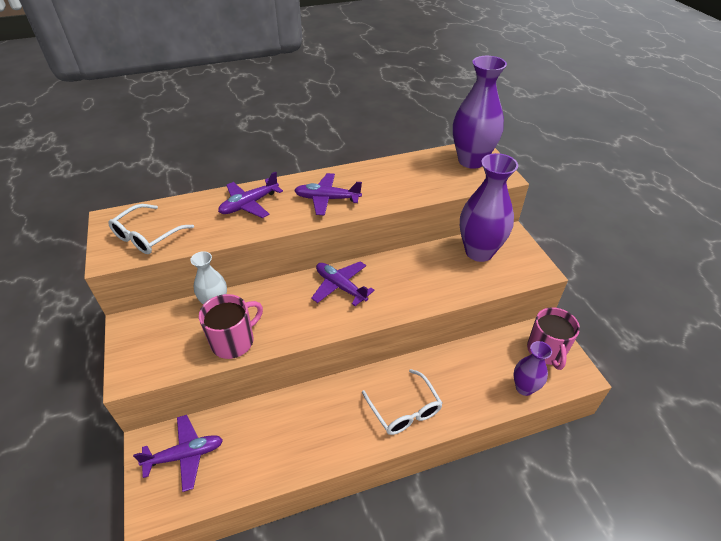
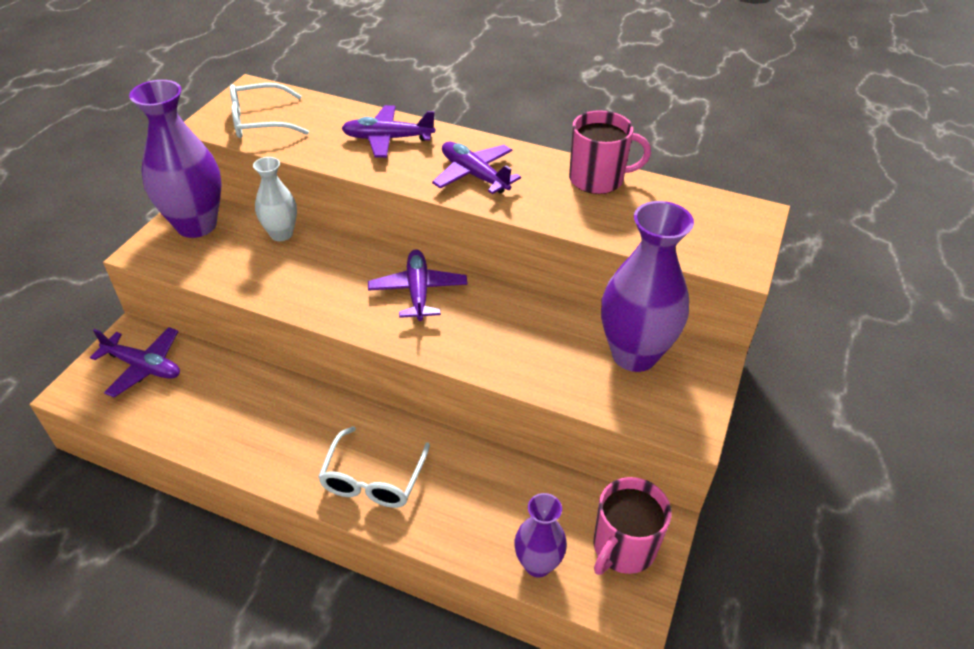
camera: 40 degrees right, 0 degrees up
pink mug [199,294,263,359] -> pink mug moved to [569,110,651,194]
purple vase [453,56,507,169] -> purple vase moved to [129,80,222,238]

